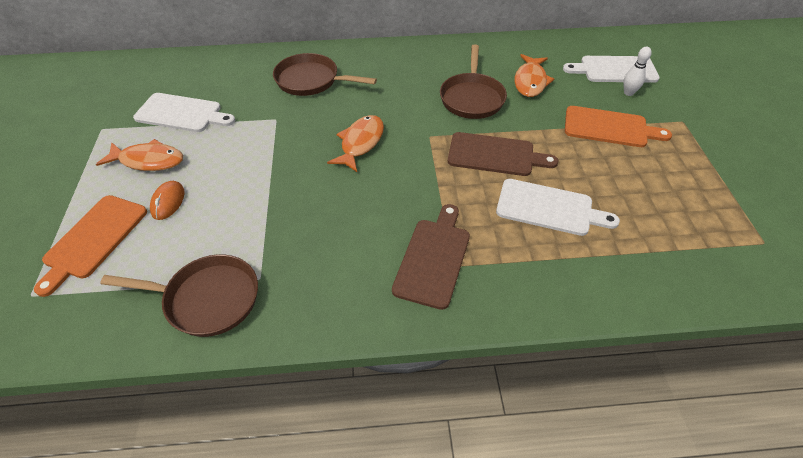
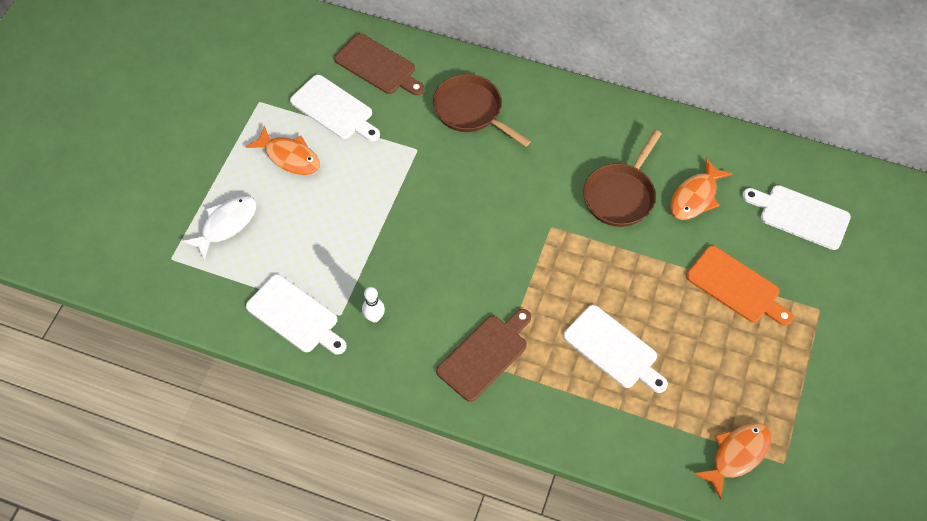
camera: 25 degrees right, 10 degrees up
orange cutting board [34,195,147,297] -> white fish [182,196,256,261]
brown pan [100,254,258,337] -> white cutting board [246,274,347,355]
orange mouse [150,181,185,220] -> none
orange fish [327,115,384,172] -> orange fish moved to [693,423,771,500]
brown cutting board [448,132,559,176] -> brown cutting board moved to [334,33,424,95]
white bowling pin [623,46,652,96] -> white bowling pin moved to [362,287,385,322]

